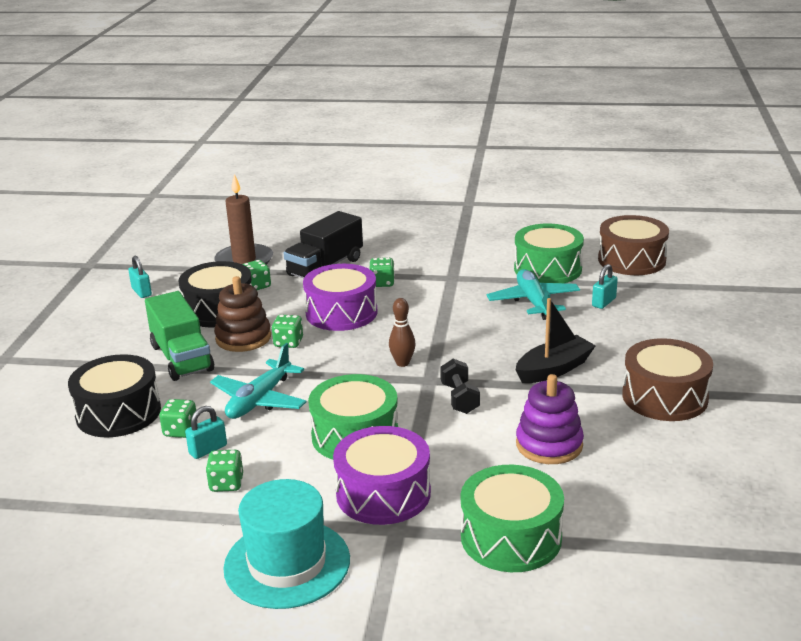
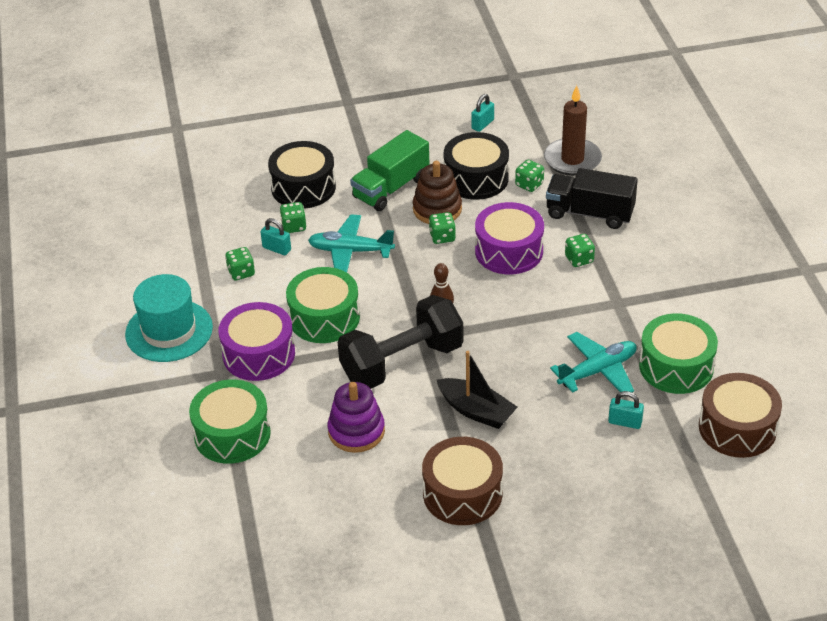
camera: 70 degrees right, 15 degrees up
black dumbbell [440,359,480,414] -> black dumbbell [338,295,464,389], size x2.21

